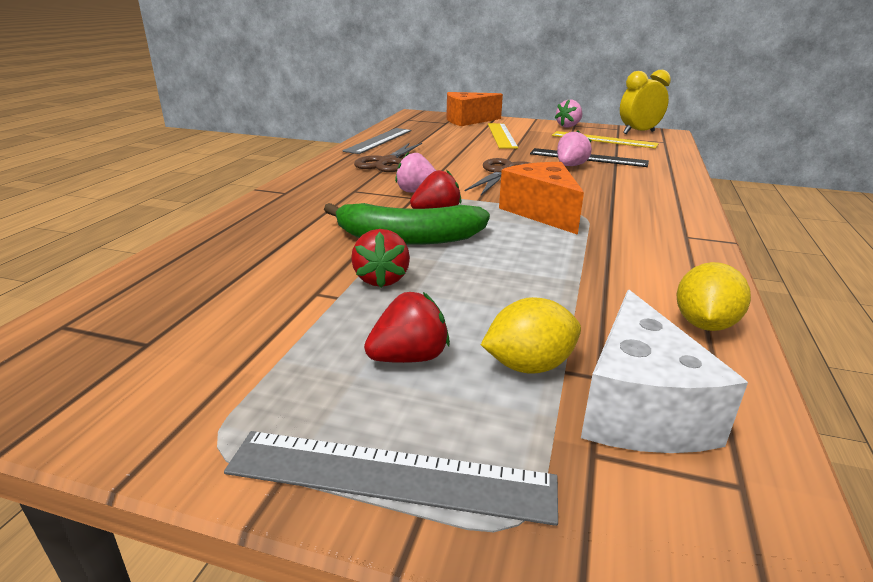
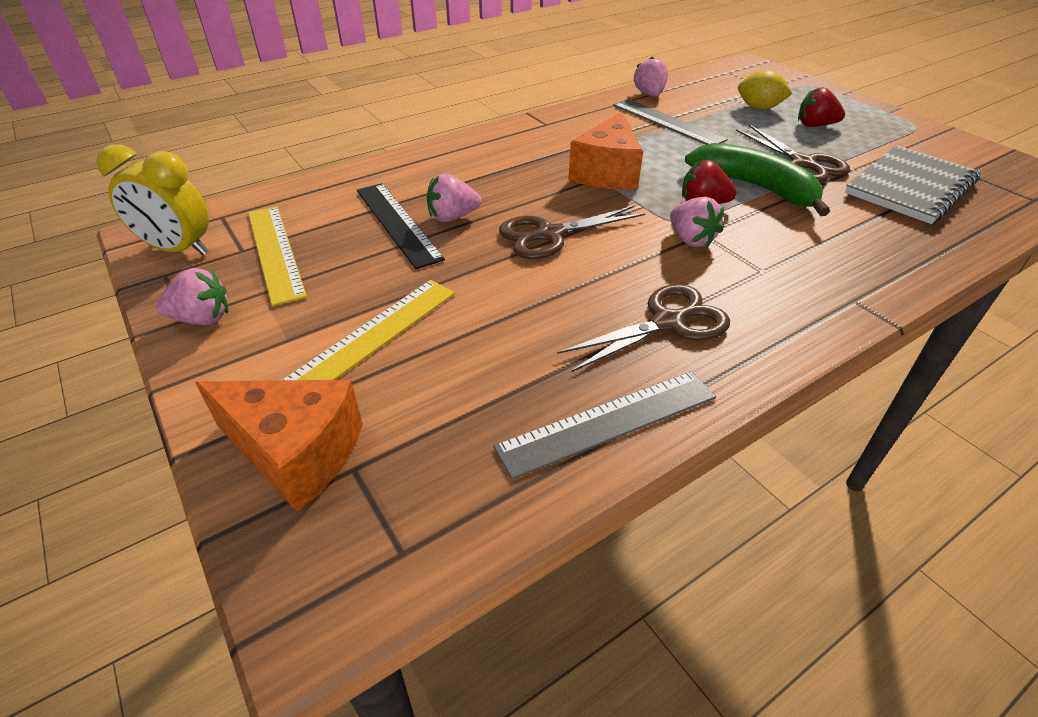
camera: 140 degrees left, 15 degrees up
grey ruler [224,431,558,526] -> grey ruler moved to [613,99,728,145]
red strawberry [351,229,410,288] -> brown scissors [736,125,850,183]
white cheese [581,290,748,453] -> none
yellow lemon [676,262,751,331] -> pink strawberry [634,57,668,96]
none -> grey notebook [845,145,981,224]

